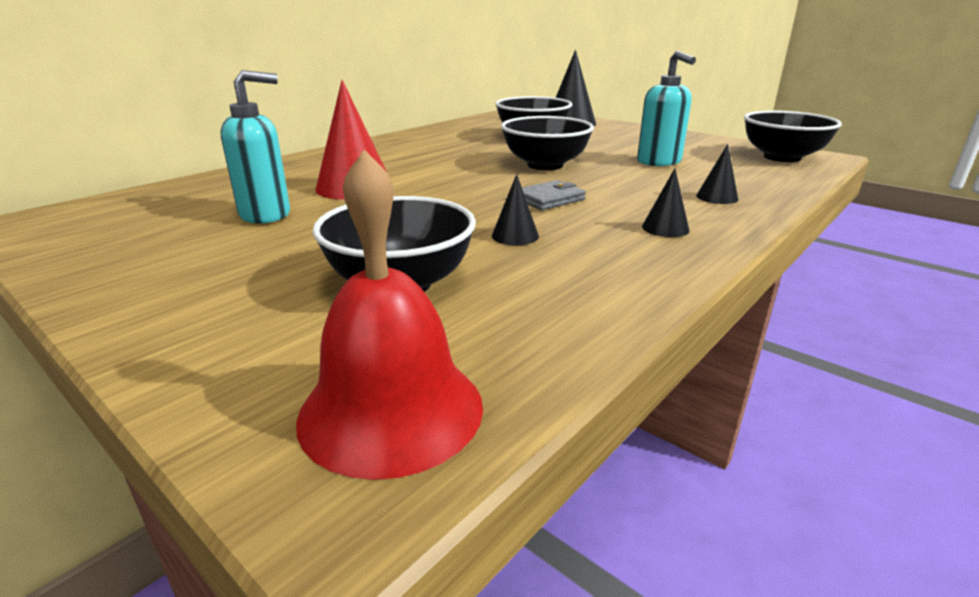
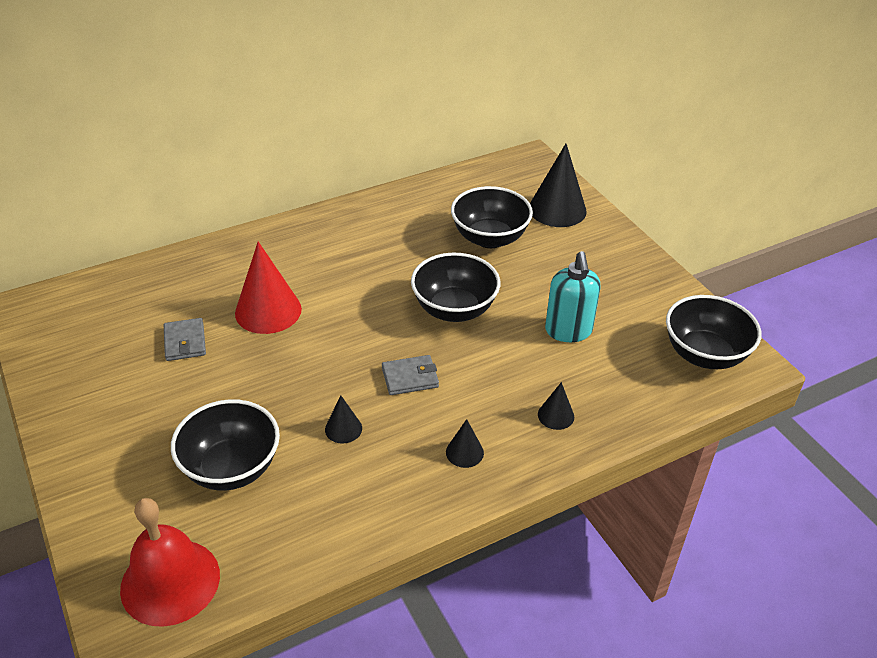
camera: 20 degrees right, 15 degrees up
turquoise soap dispenser [220,70,290,223] -> grey wallet [164,318,206,361]

